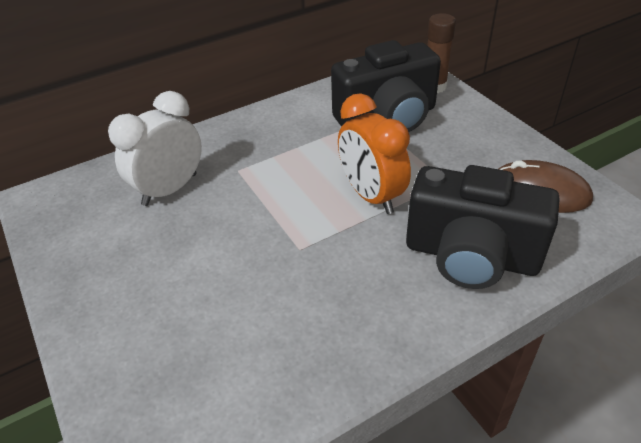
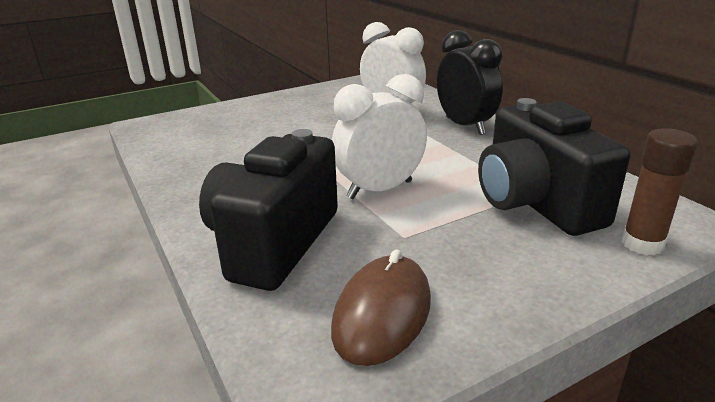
camera: 90 degrees right, 15 degrees down
orange clock [338,93,411,214] -> white clock [332,74,427,199]
none -> black clock [437,30,503,135]

